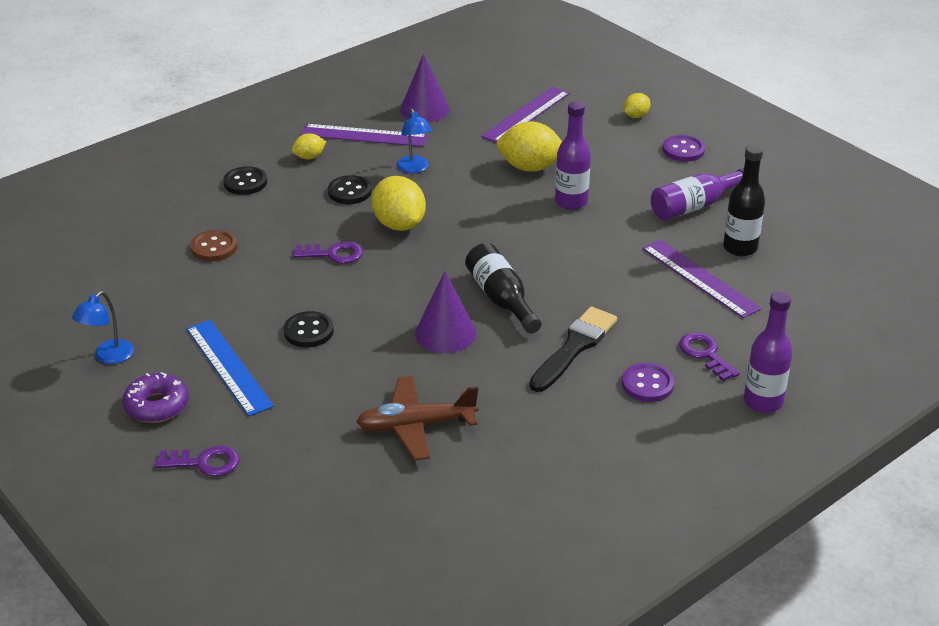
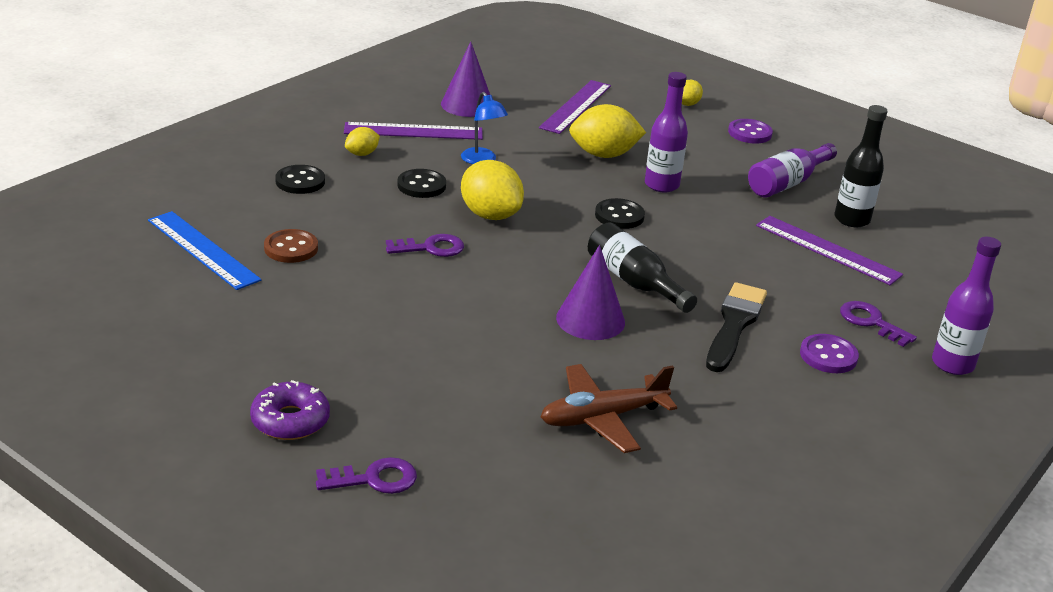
camera: 15 degrees left, 5 degrees down
blue lamp [72,291,134,364] -> none
blue ruler [186,320,274,416] -> blue ruler moved to [148,211,261,290]
black button [283,311,334,348] -> black button moved to [595,198,645,229]

